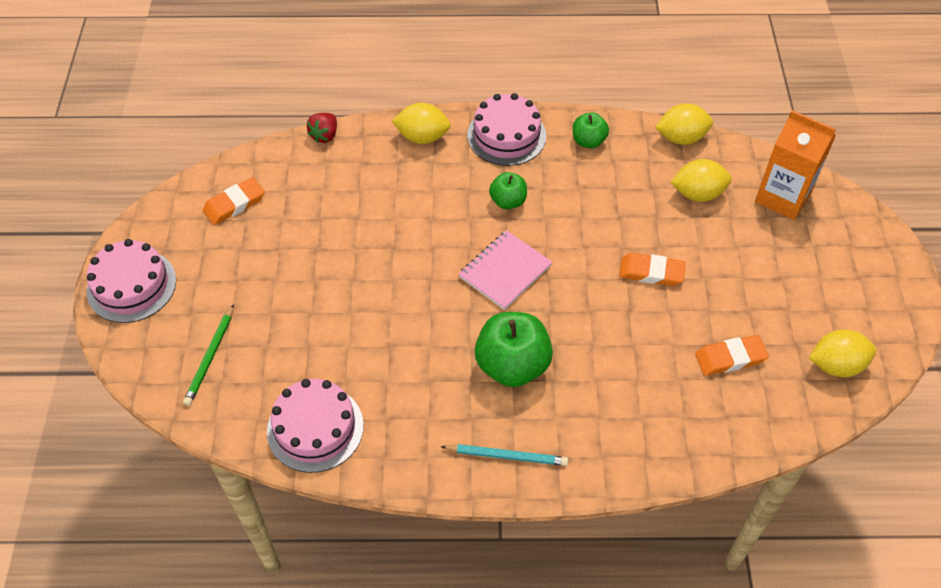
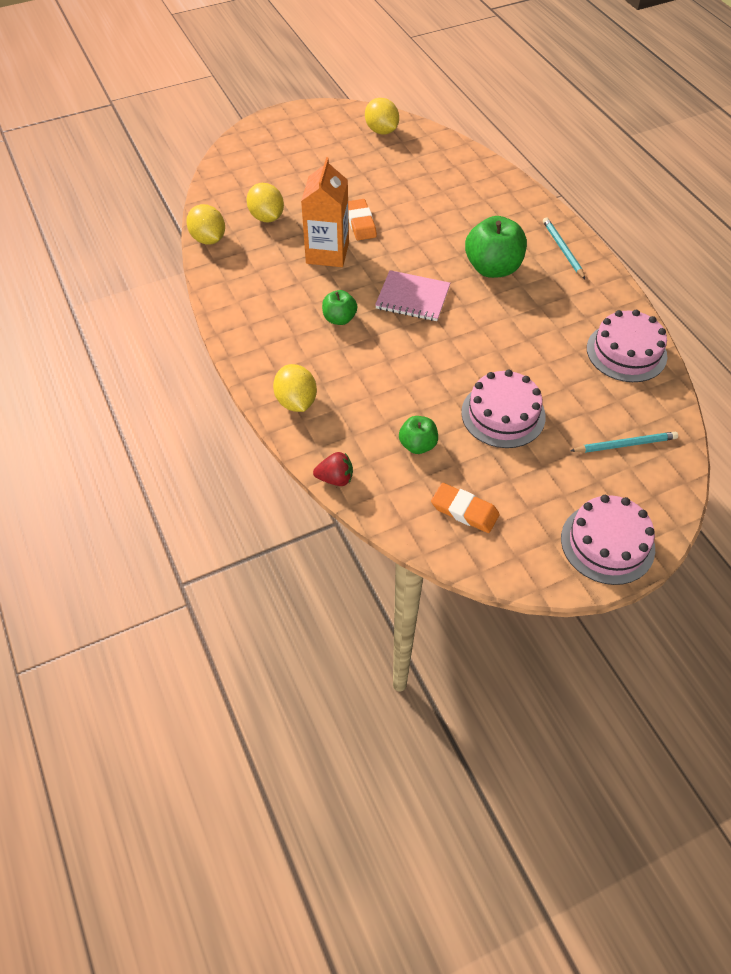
camera: 115 degrees left, 0 degrees up
green pencil [183,304,234,406] -> turquoise pencil [570,432,678,453]
pink cake [467,93,546,166] -> pink cake moved to [461,370,546,448]
green apple [573,113,609,148] -> green apple moved to [399,416,438,454]
orange eraser [695,335,769,375] -> none
orange carton [755,110,836,220] -> orange carton moved to [301,157,349,267]

